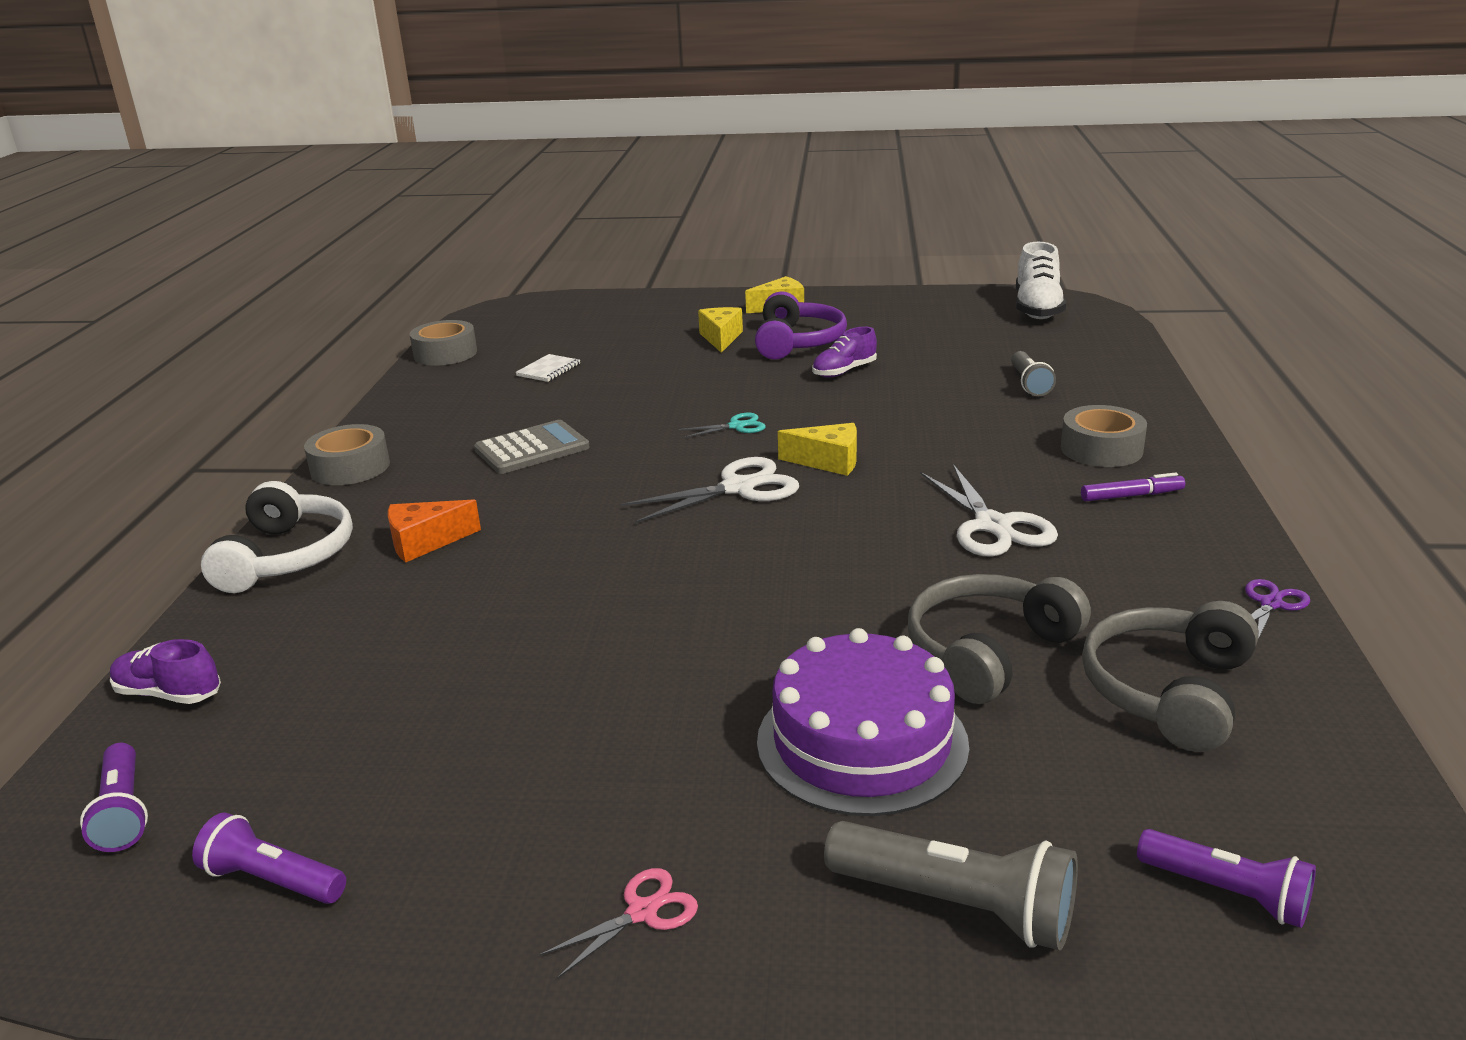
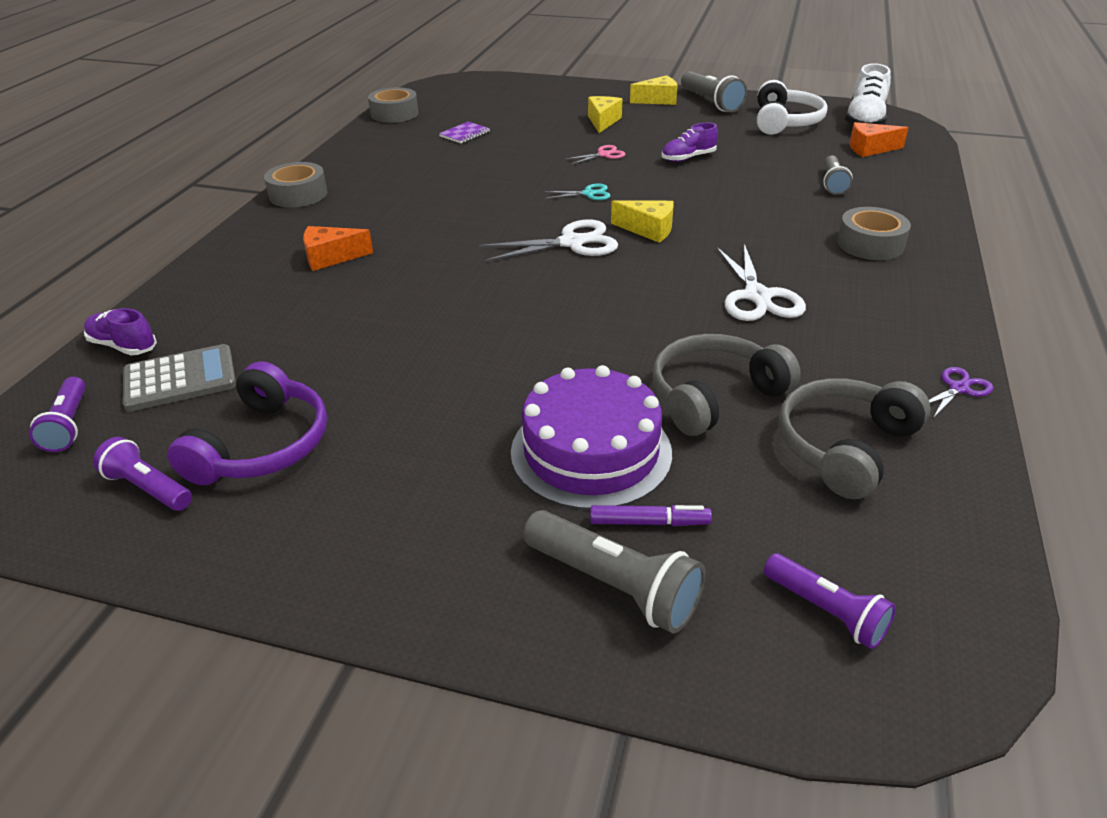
camera: 10 degrees right, 10 degrees up
white headphones [201,481,353,593] -> white headphones moved to [757,80,828,135]
grey calculator [474,420,590,474] -> grey calculator moved to [123,344,236,412]
white notebook [515,354,580,382] -> purple notebook [439,122,490,143]
pink scissors [540,868,698,979] -> pink scissors moved to [566,145,626,165]
purple headphones [755,291,847,360] -> purple headphones moved to [167,361,327,486]
purple marker [1081,473,1185,501] -> purple marker moved to [590,505,712,526]
none -> grey flashlight [681,71,747,112]
none -> orange cheese [850,122,909,157]

